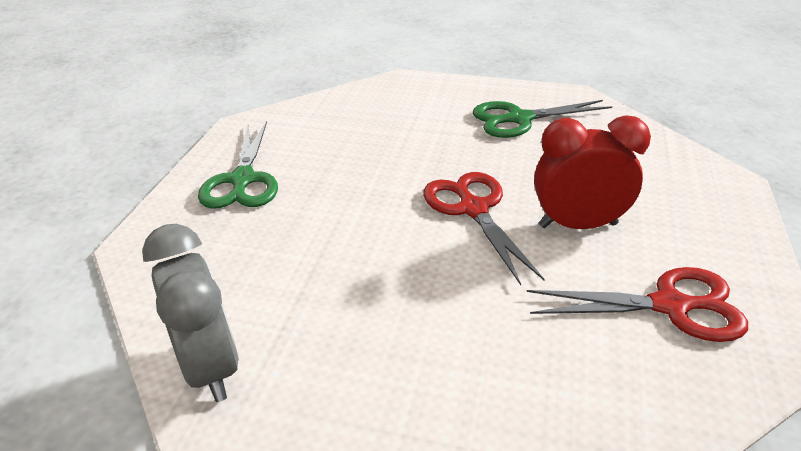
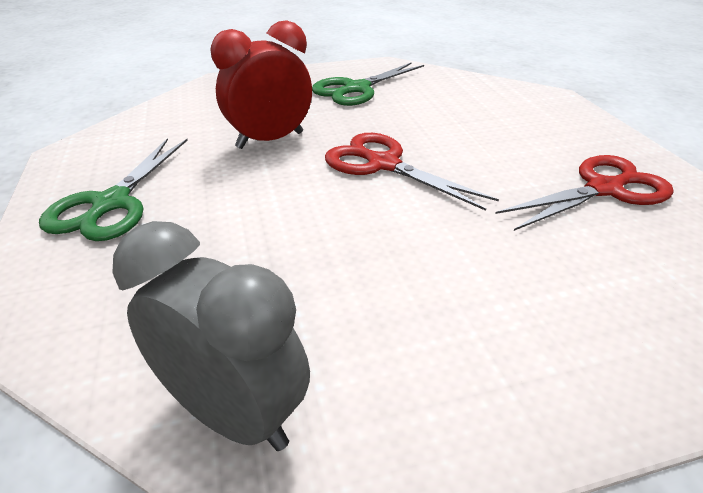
camera: 30 degrees left, 0 degrees up
green scissors [198,121,278,209] -> green scissors turned 45 degrees clockwise [39,138,188,241]
red clock [534,115,651,229] -> red clock moved to [210,20,312,149]

